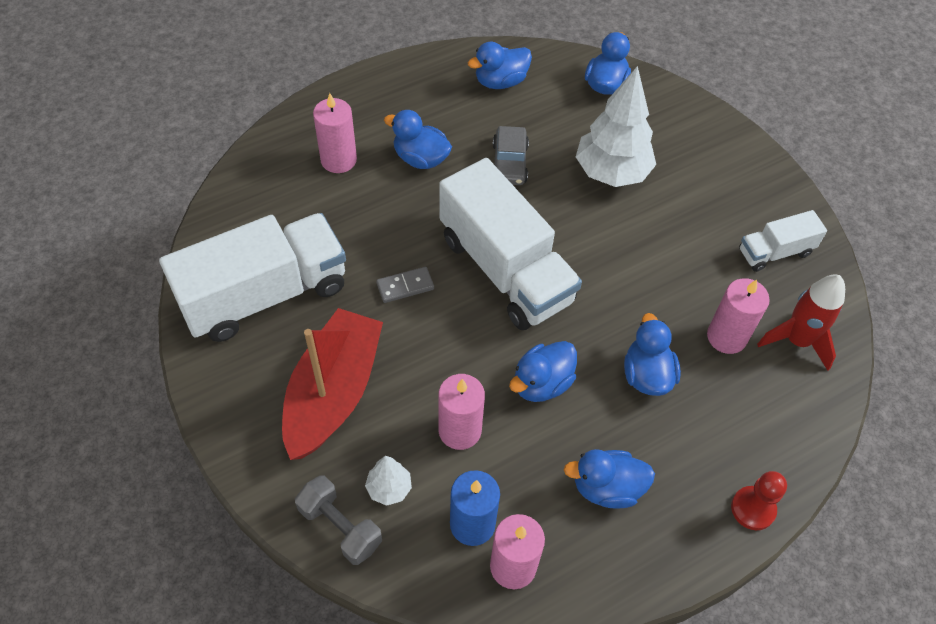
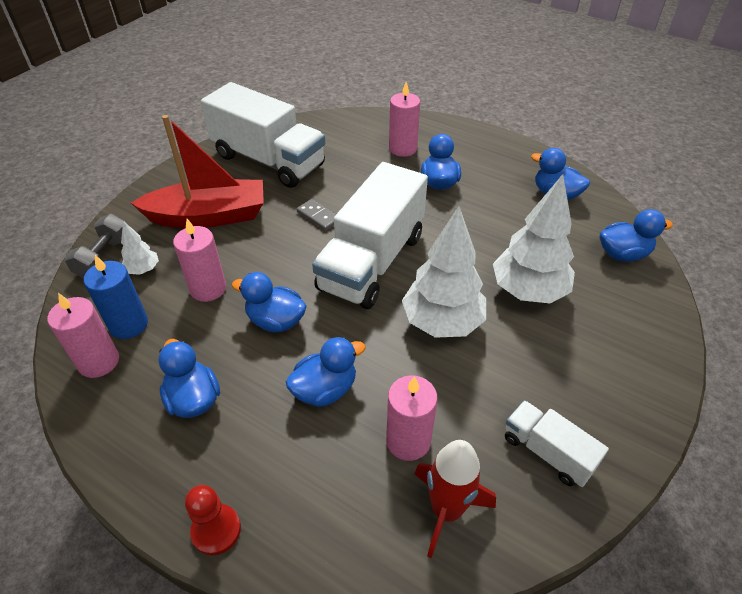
camera: 65 degrees right, 10 degrees down
grey car [493,126,529,185] -> none
none -> white tree [402,207,486,338]

